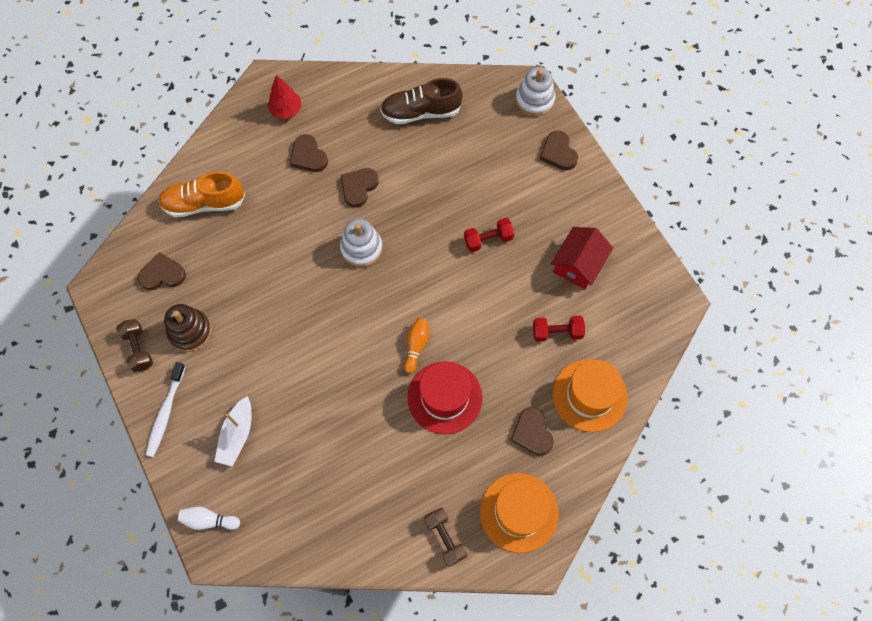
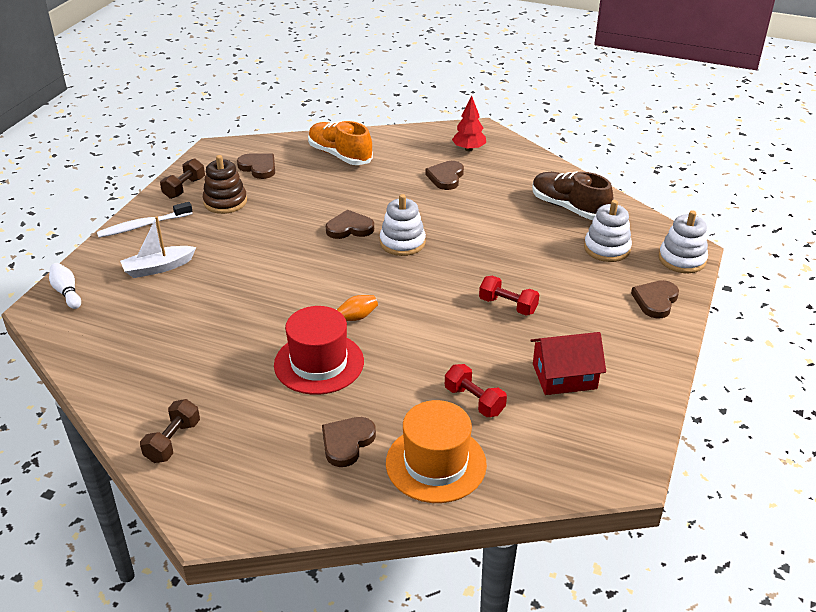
camera: 50 degrees right, 30 degrees down
brown heart [341,168,379,208] -> brown heart moved to [326,210,374,239]
orange hat [480,473,559,553] -> none
none -> white stacking toy [584,200,632,262]

